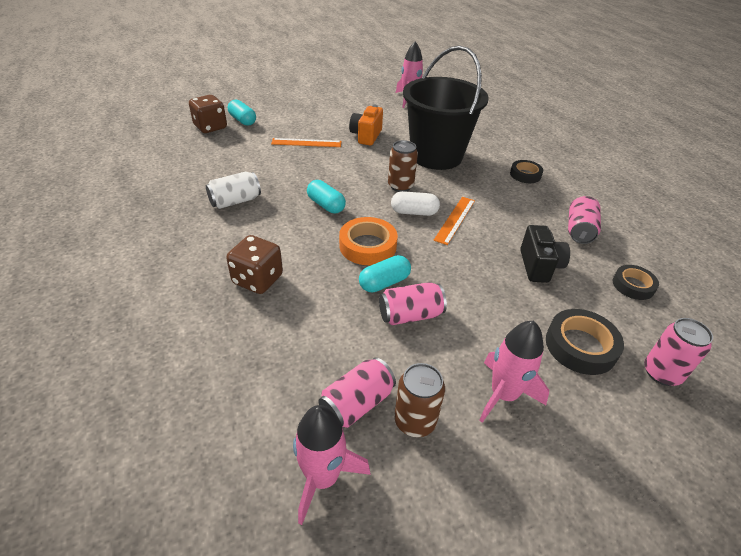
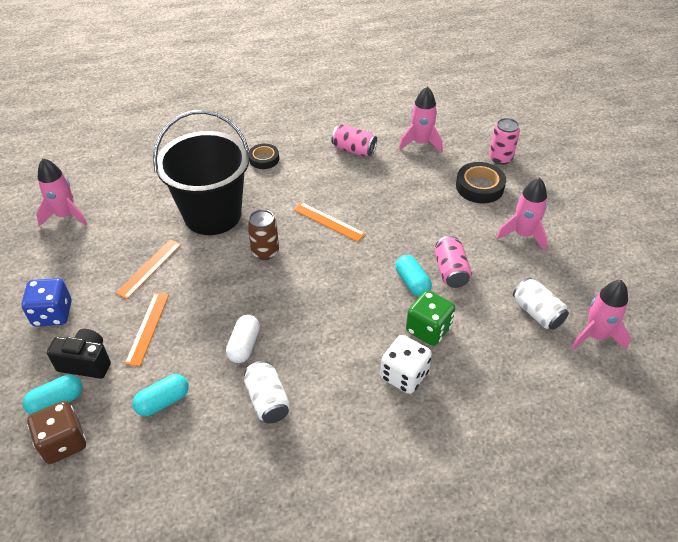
camera: 80 degrees left, 5 degrees up
brown dice [226,235,283,294] -> white dice [380,335,432,394]
turquoise capsule [307,180,346,213] -> turquoise capsule moved to [133,374,189,416]
pink can [318,357,396,428] -> white can [513,278,569,330]
orange tape [339,217,398,265] -> none
orange camera [349,105,383,146] -> orange ruler [116,239,181,299]
white capsule [391,191,440,216] -> white capsule moved to [226,315,260,363]
brown can [394,363,445,437] -> none
black camera [520,225,570,283] -> black camera moved to [47,329,111,379]
black tape [613,265,659,300] -> pink rocket [399,87,443,153]
none -> blue dice [22,278,72,327]
none -> green dice [406,290,455,346]

